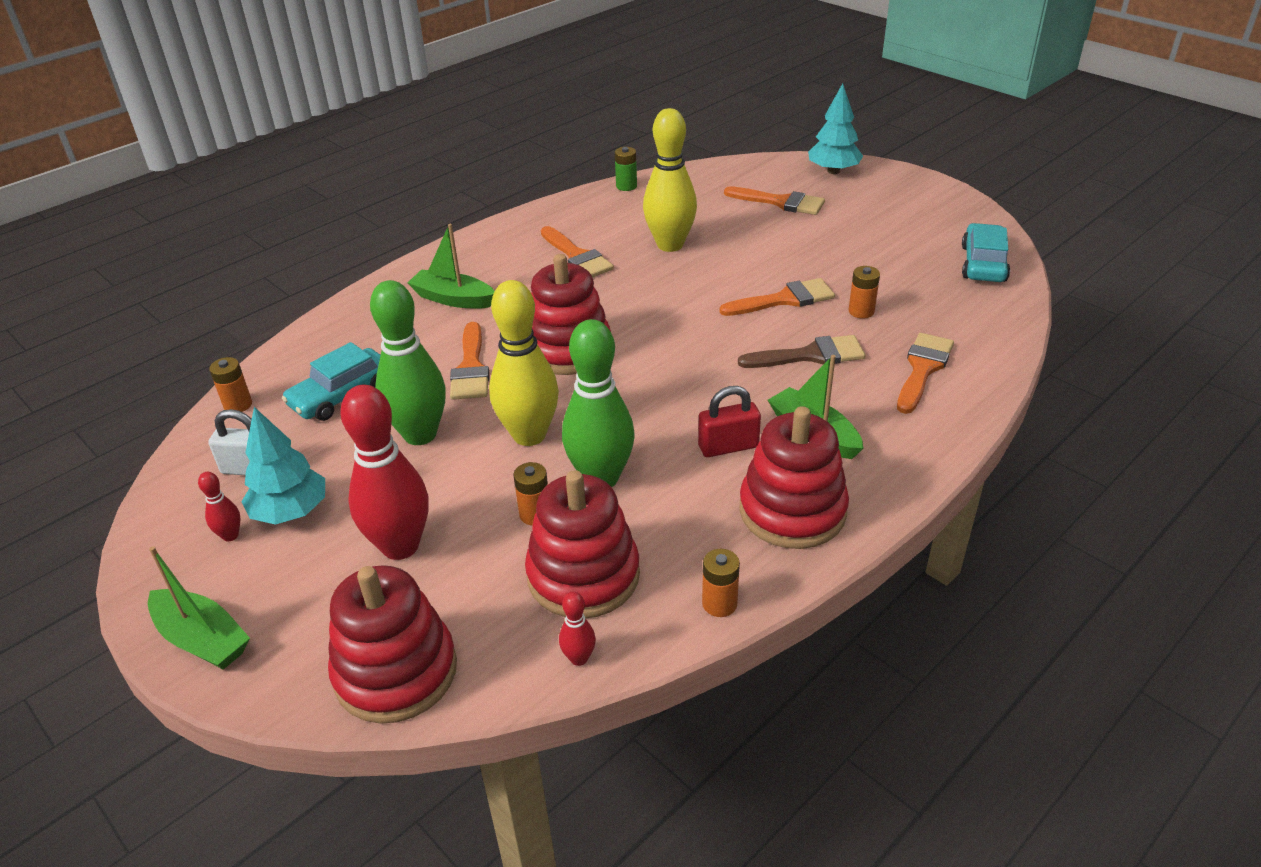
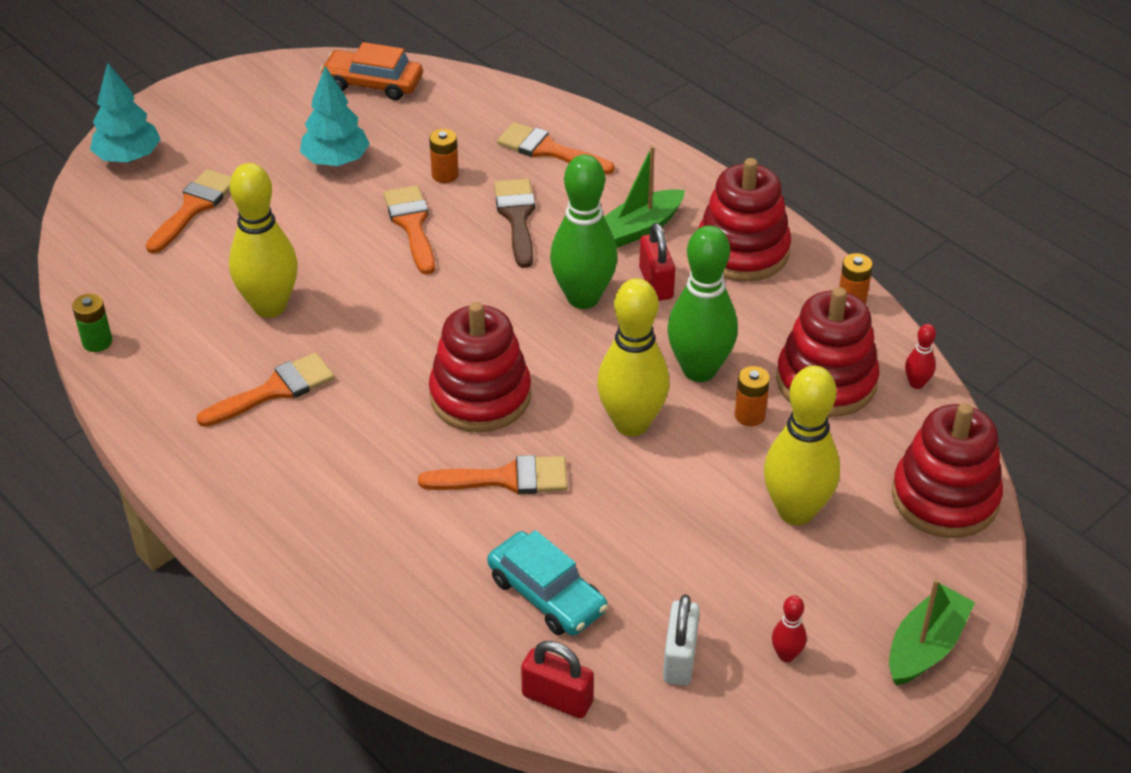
camera: 90 degrees left, 5 degrees up
orange battery [209,357,252,412] -> red padlock [521,641,594,718]
turquoise tree [241,407,325,525] -> turquoise tree moved to [300,66,370,166]
red bowling pin [340,385,429,560] -> yellow bowling pin [764,366,840,525]
green bowling pin [370,280,446,445] -> green bowling pin moved to [550,154,618,309]
green boat [408,224,495,309] -> none
turquoise car [962,223,1010,282] -> orange car [320,42,423,100]

